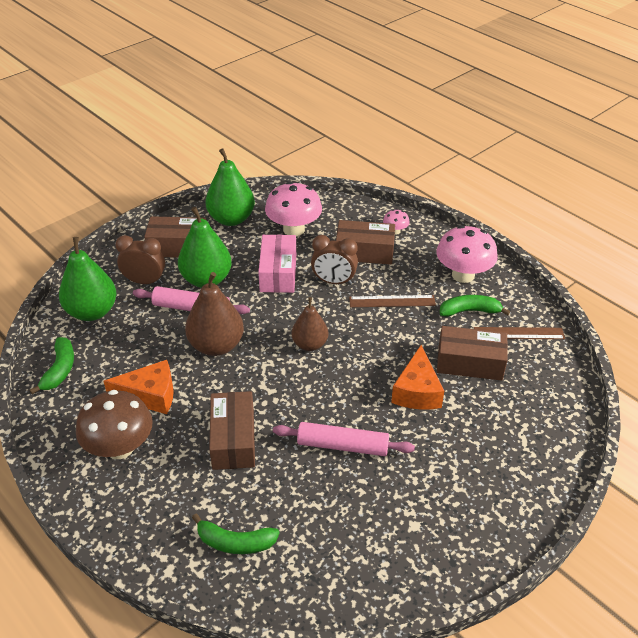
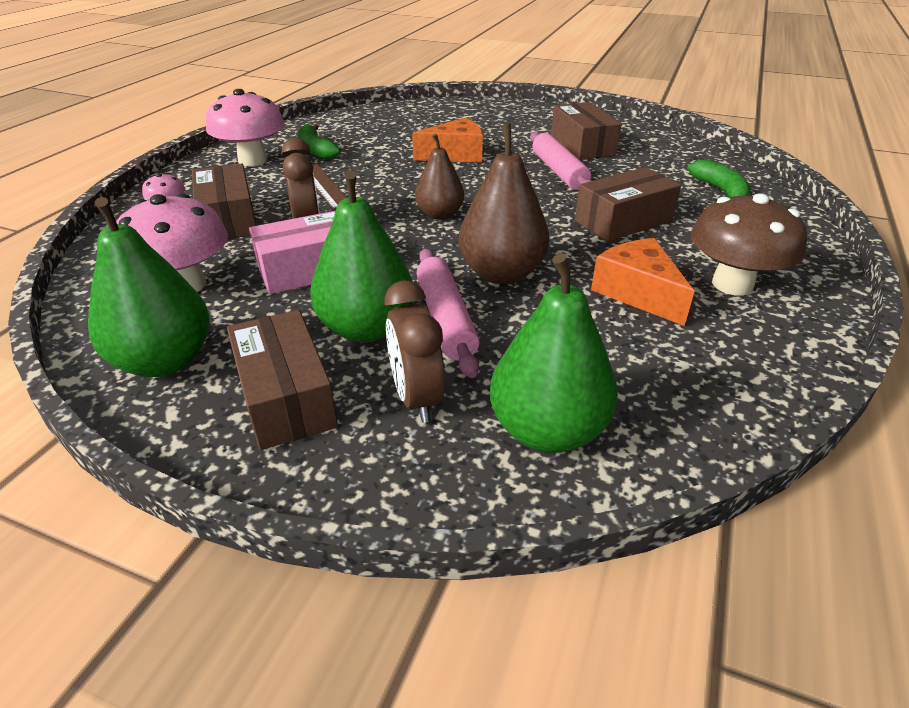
camera: 115 degrees left, 5 degrees down
green banana [29,337,74,394] -> none
brown box [437,326,508,381] -> brown box moved to [551,102,622,160]
brown ruler [474,327,565,339] -> none

